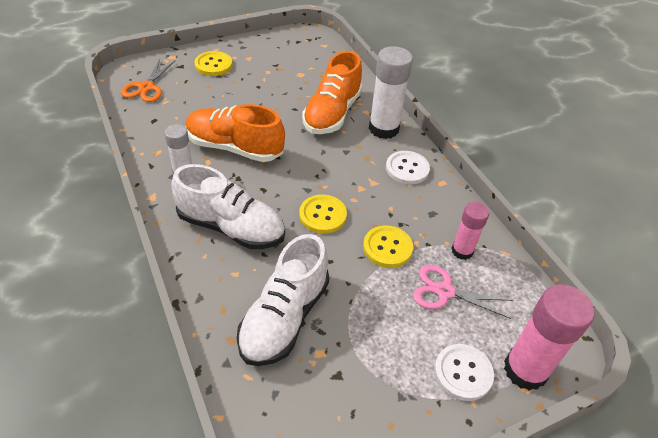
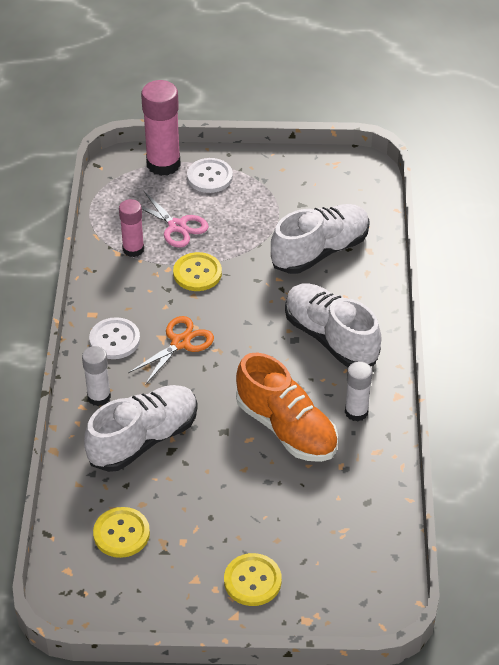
camera: 150 degrees left, 0 degrees up
orange scissors [121,59,175,102] -> orange scissors moved to [128,316,214,385]
yellow button [299,195,347,234] -> yellow button moved to [93,507,150,558]
orange shoe [302,51,362,134] -> white shoe [84,385,198,472]
white glue stick [369,46,413,139] -> white glue stick [82,346,111,406], size x0.60

